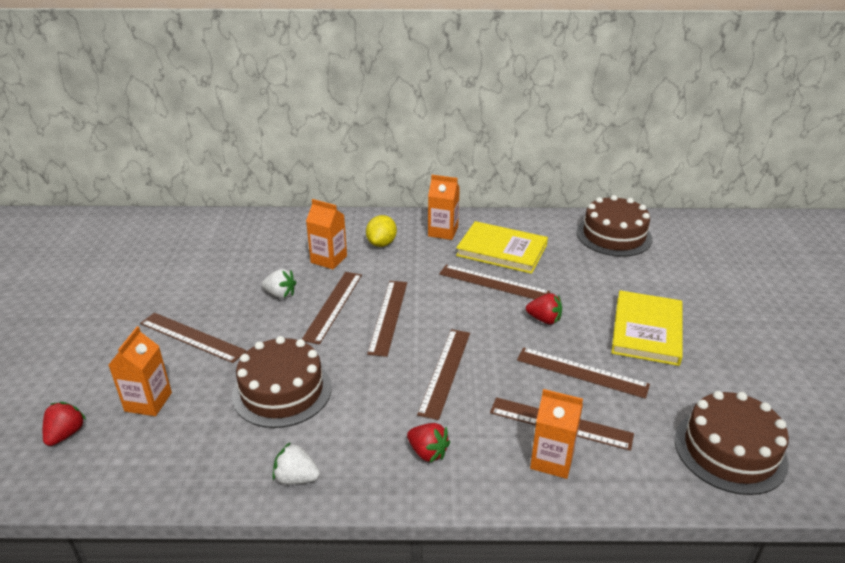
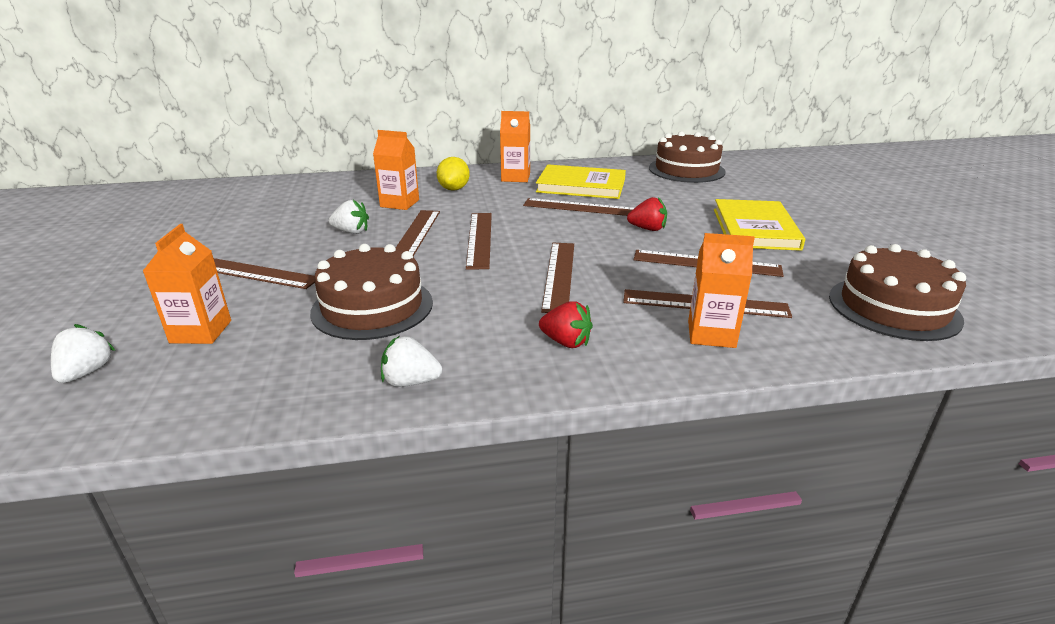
camera: 10 degrees left, 5 degrees down
red strawberry [43,402,86,446] -> white strawberry [51,324,116,383]

